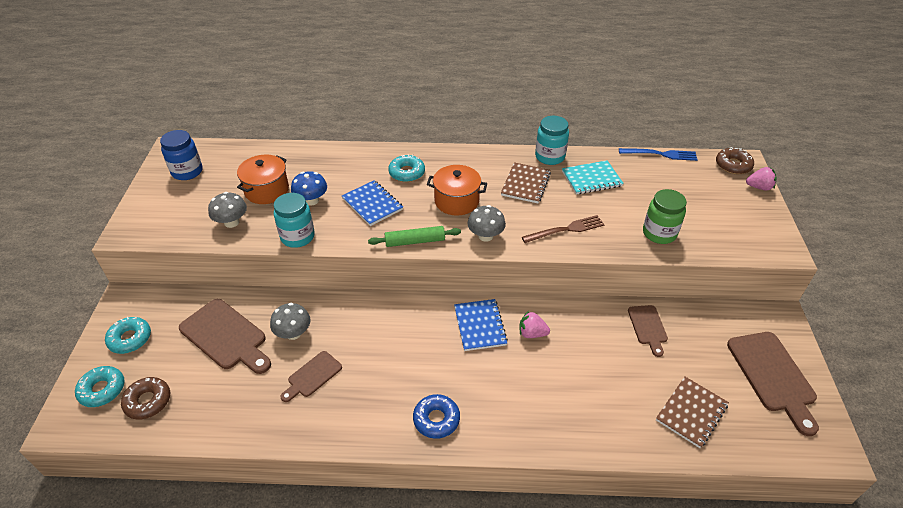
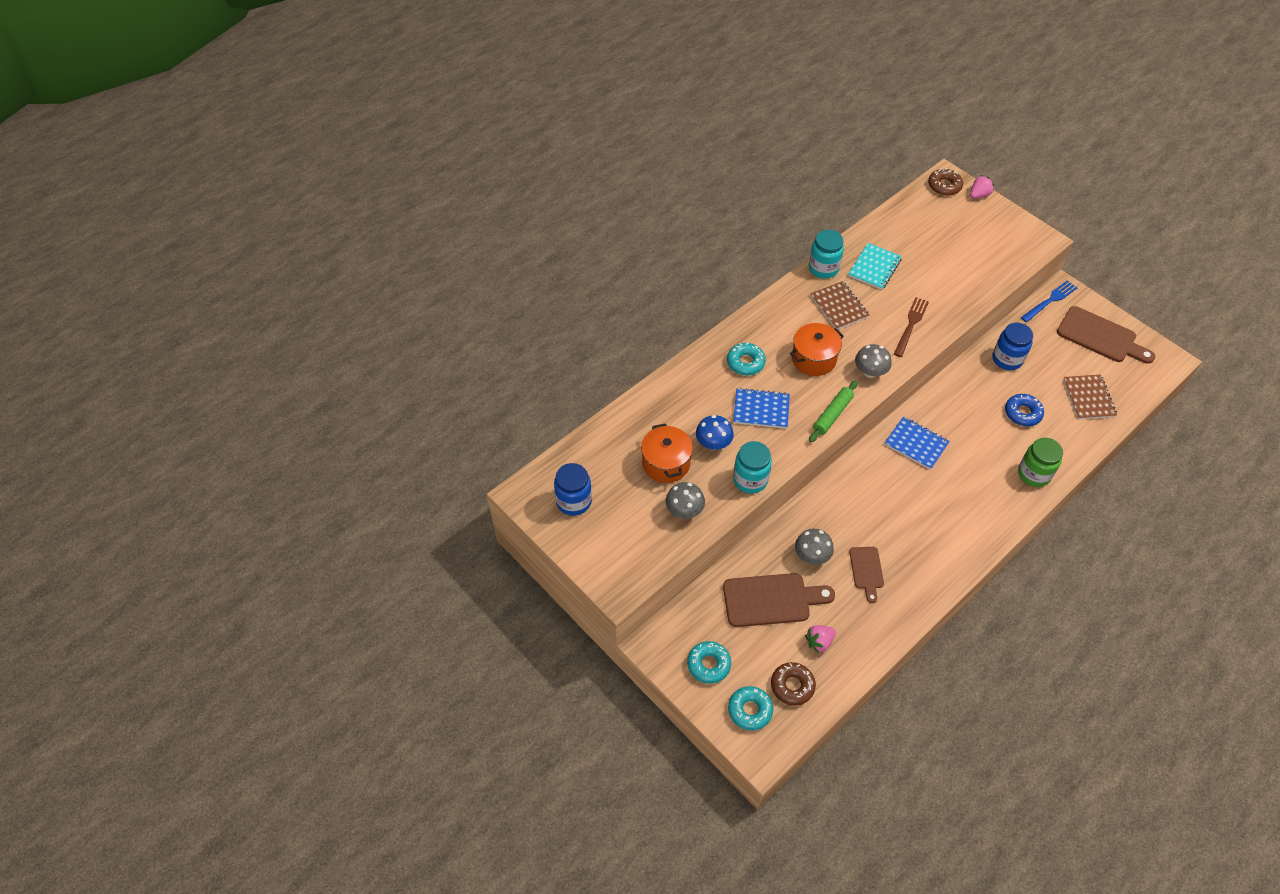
camera: 45 degrees left, 10 degrees up
blue donut [413,394,460,439] -> blue donut moved to [1005,394,1044,426]
pink strawberry [519,311,550,338] -> pink strawberry moved to [805,625,836,653]
blue fork [619,148,697,161] -> blue fork moved to [1021,280,1077,322]
brown cutting board [628,305,668,357] -> blue jar [993,323,1033,370]
green jar [643,189,687,244] -> green jar moved to [1018,438,1063,487]

